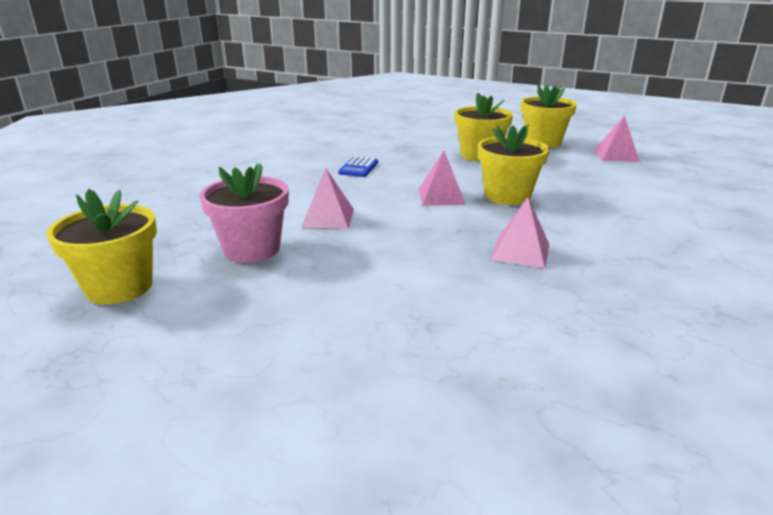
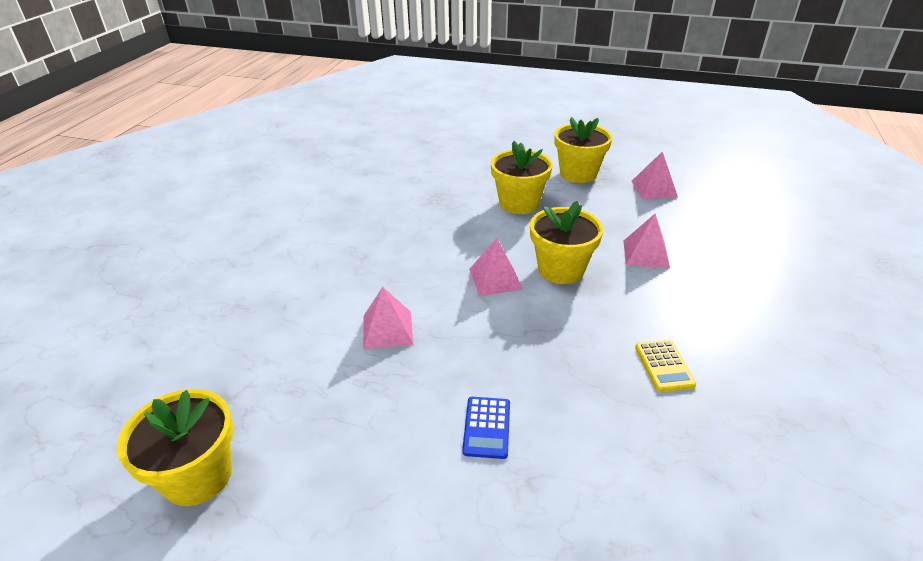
camera: 10 degrees left, 10 degrees up
pink flower pot [199,163,289,263] -> none
blue calculator [338,157,378,177] -> blue calculator moved to [462,397,510,459]
pink pyramid [490,197,549,268] -> pink pyramid moved to [623,214,670,268]
none -> yellow calculator [635,340,696,392]

